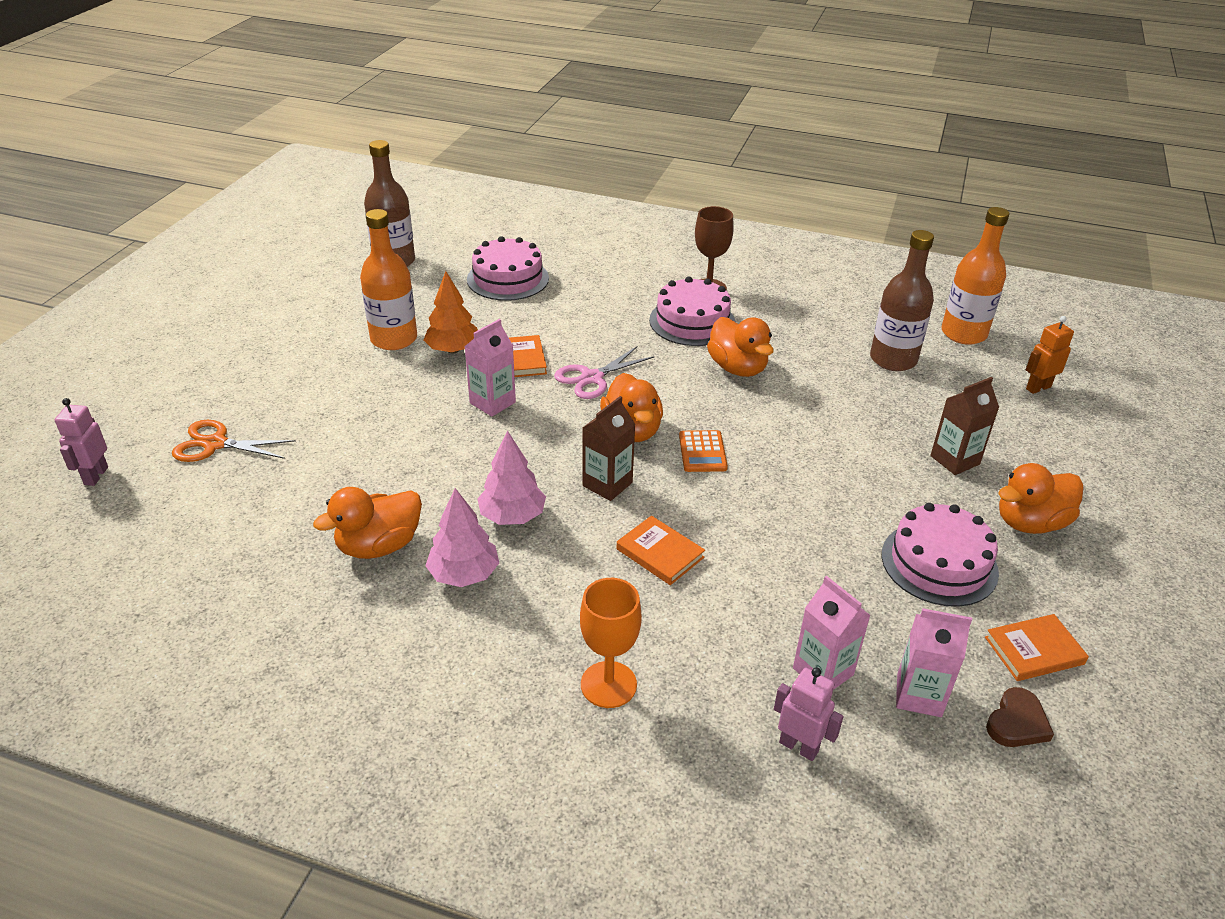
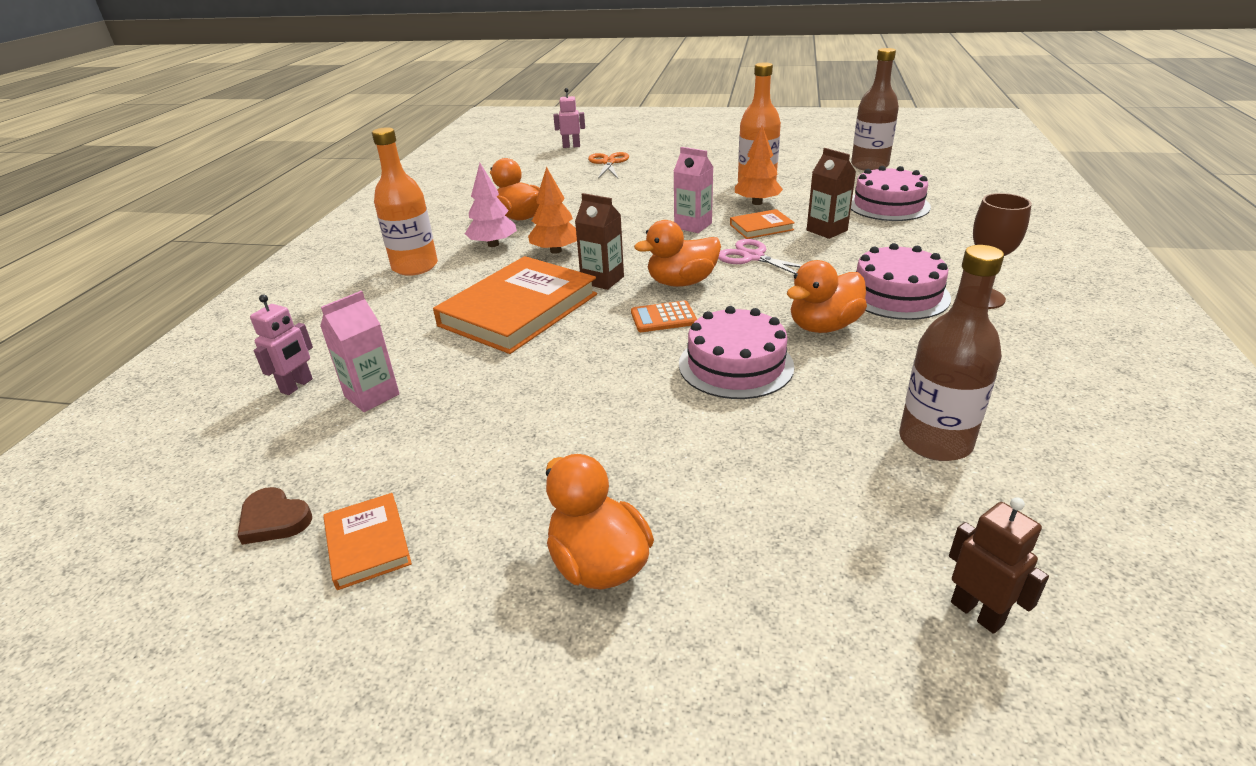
camera: 85 degrees right, 5 degrees down
pink tree [477,431,546,525] -> orange tree [528,167,577,254]
orange goblet [580,578,642,708] -> none
orange book [617,516,705,585] -> orange book [433,256,597,354], size x2.13
pink cake [882,503,999,607] -> pink cake moved to [679,306,794,399]
pink carton [896,608,972,717] -> none
brown carton [930,377,999,475] -> brown carton moved to [807,148,856,239]
orange bottle [941,207,1009,345] -> orange bottle moved to [372,127,438,276]
orange robot [1026,316,1074,394] -> brown robot [949,497,1049,634]

